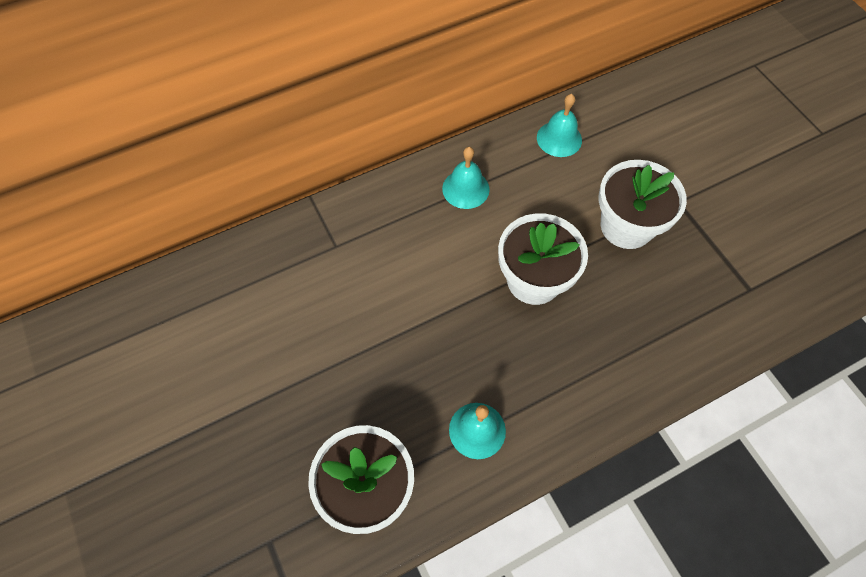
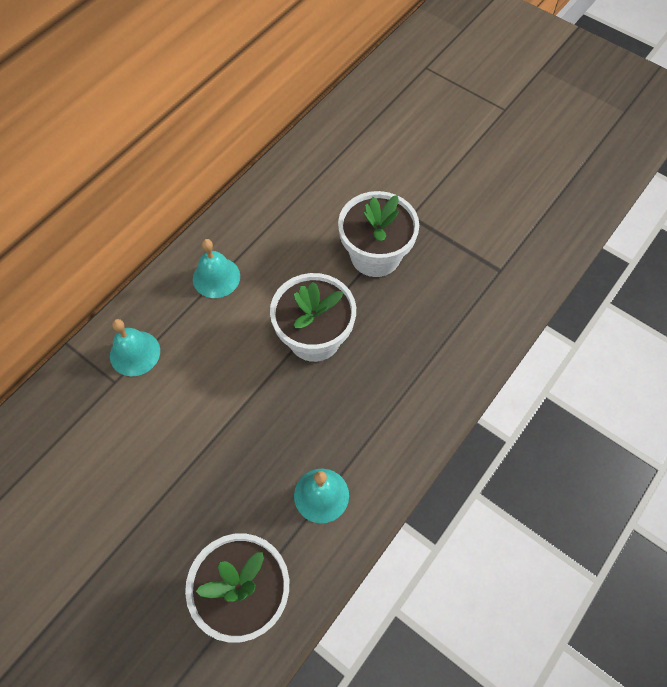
camera: 25 degrees left, 0 degrees up
turquoise bell [537,94,582,157] -> turquoise bell moved to [110,319,160,376]

